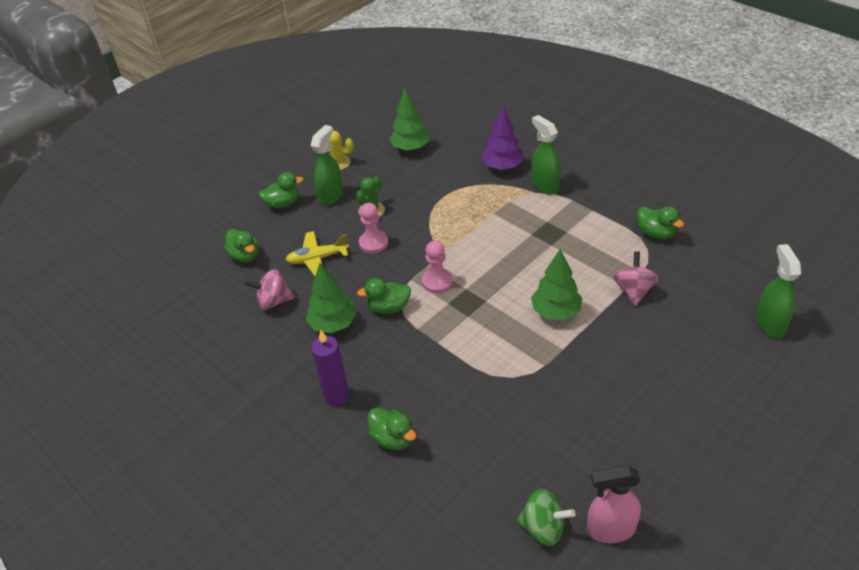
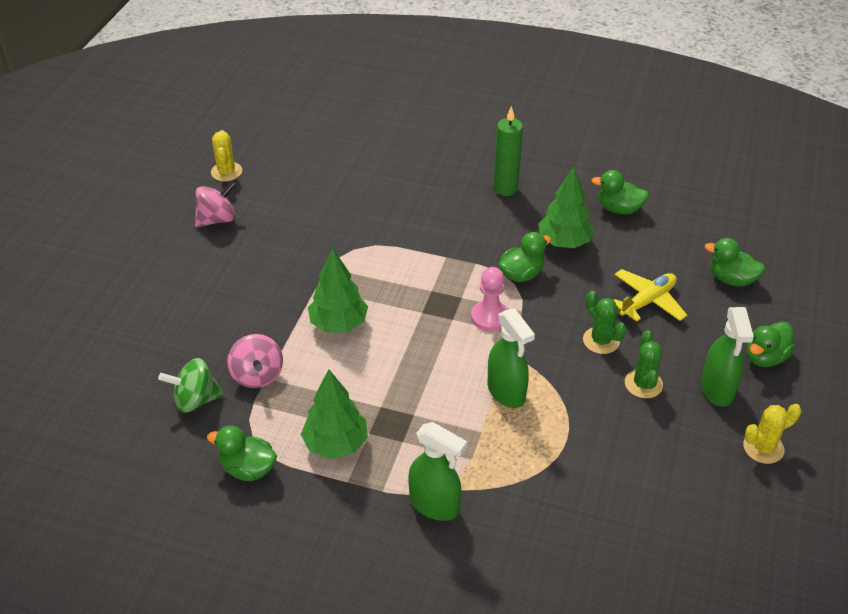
camera: 150 degrees right, 0 degrees up
pink spinning top [244,269,295,310] -> pink spinning top moved to [195,181,237,227]
purple candle [311,330,349,406] -> green candle [493,106,523,196]
pink pawn [359,203,388,253] -> green cactus [583,291,627,354]
green duck [368,408,416,450] -> green duck moved to [592,170,649,215]
green tree [389,88,429,151] -> green tree moved to [301,369,368,459]
purple tree [481,105,524,170] -> none
green spinning top [516,489,576,546] -> green spinning top moved to [158,358,224,413]
pink spray bottle [587,465,641,543] -> yellow cactus [211,130,242,181]
green spray bottle [756,244,801,338] -> green spray bottle moved to [488,308,535,408]

